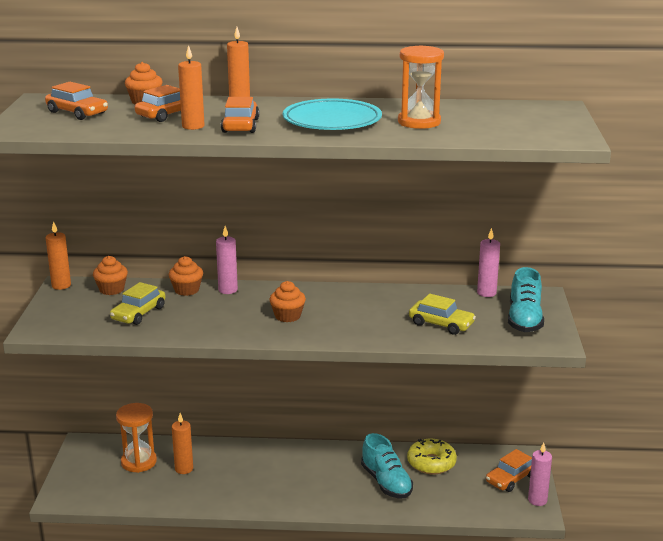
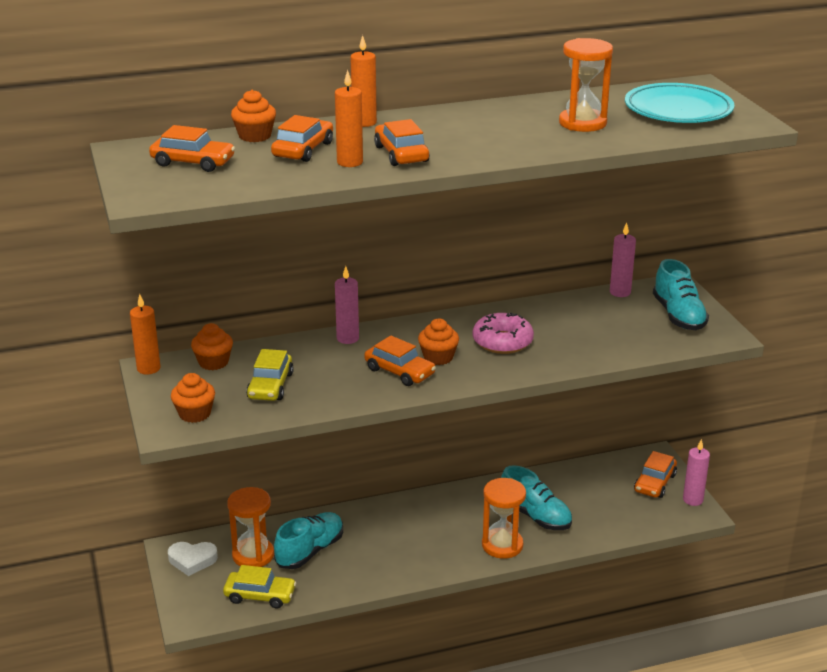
camera: 20 degrees left, 5 degrees up
orange cupcake [169,256,203,296] -> orange cupcake moved to [171,373,215,423]
orange candle [172,413,193,474] -> turquoise shoe [274,512,343,569]
turquoise plate [283,98,382,130] -> turquoise plate moved to [625,83,735,123]
yellow donut [407,439,457,474] -> none
yellow car [409,294,476,335] -> yellow car moved to [223,565,296,609]
none -> white heart [168,542,218,576]
none -> orange car [364,335,436,386]
none -> pink donut [473,312,534,354]
none -> orange hourglass [482,478,526,559]

